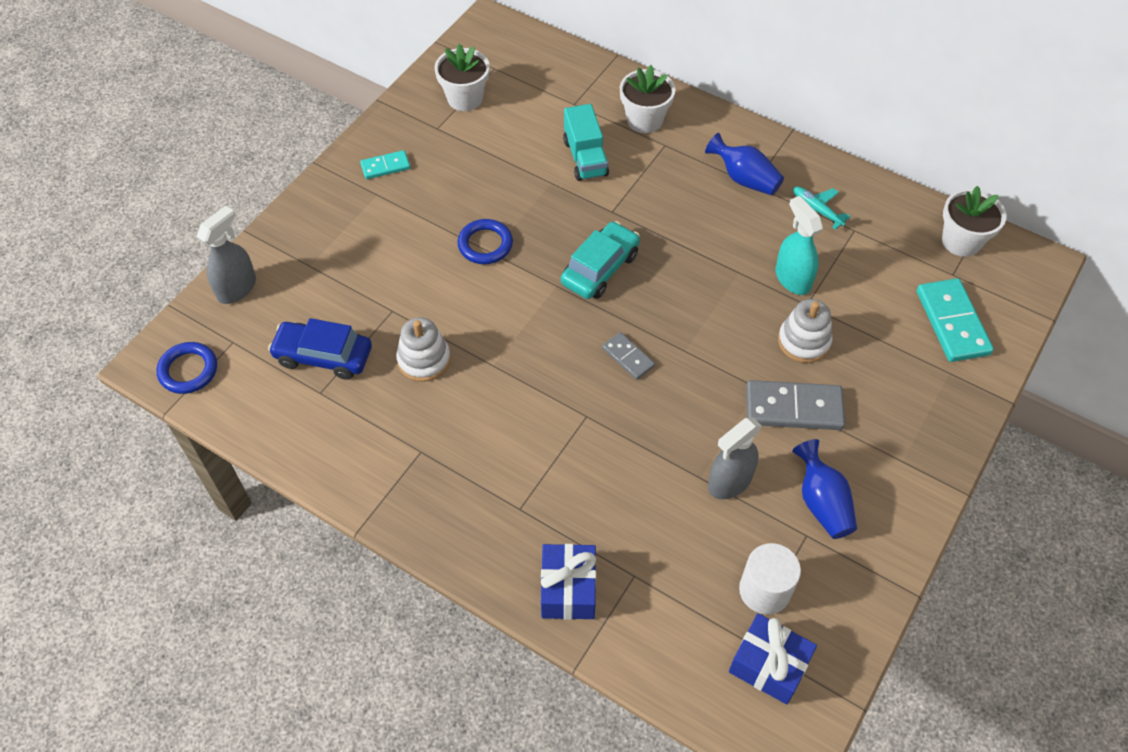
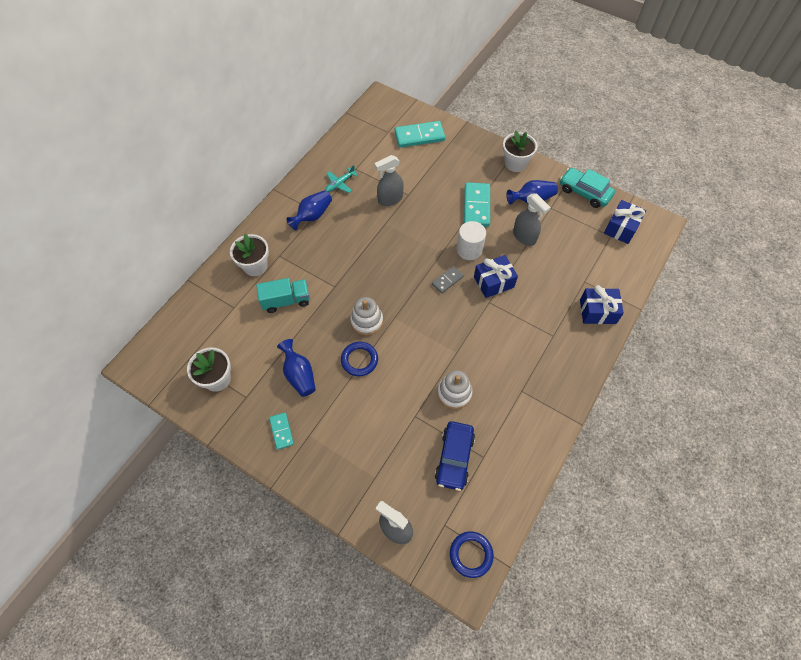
camera: 90 degrees left, 5 degrees up
turquoise car [561,221,640,299] -> turquoise car moved to [560,168,615,208]
white cylinder [739,543,801,615] -> white cylinder moved to [457,221,486,260]
grey domino [746,380,845,430] -> turquoise domino [464,182,490,227]
turquoise spray bottle [776,196,823,295] -> grey spray bottle [374,155,404,206]
white stacking toy [778,299,833,363] -> white stacking toy moved to [350,297,383,335]
white flower pot [942,186,1007,257] -> white flower pot moved to [503,131,537,172]
none -> blue vase [277,339,316,397]
none -> blue gift [474,255,518,298]

